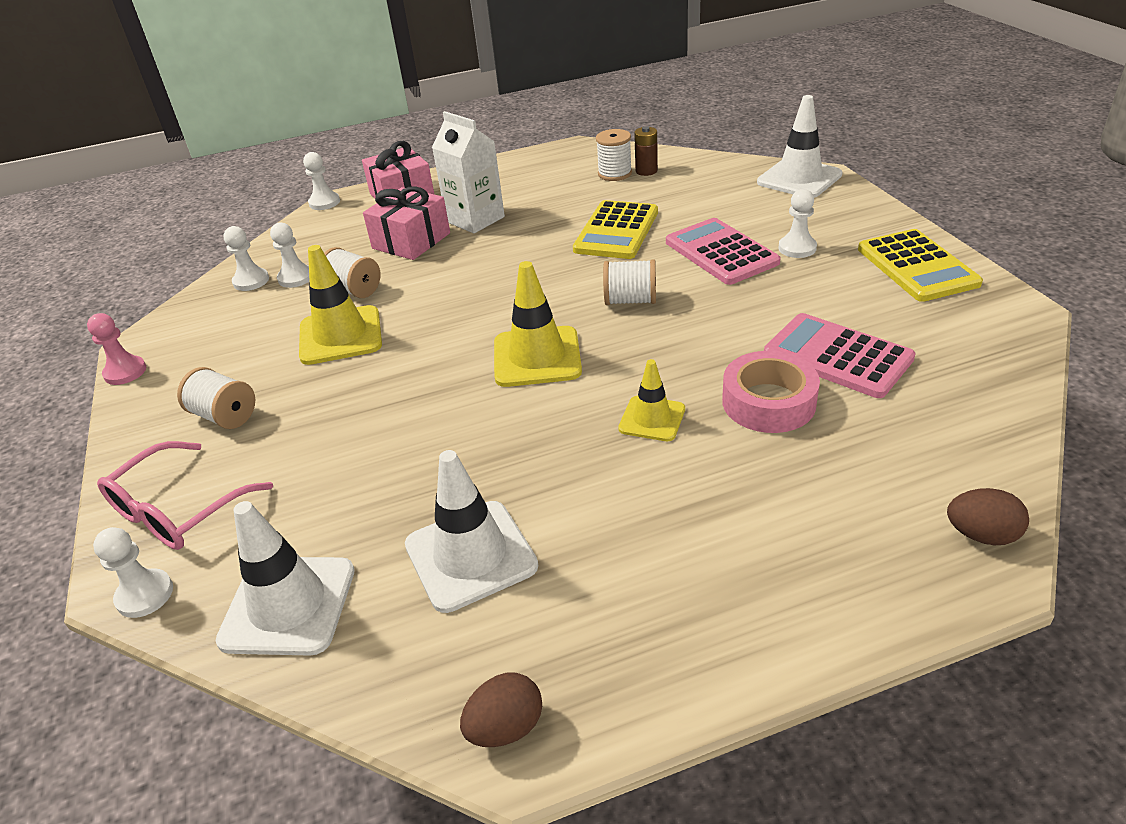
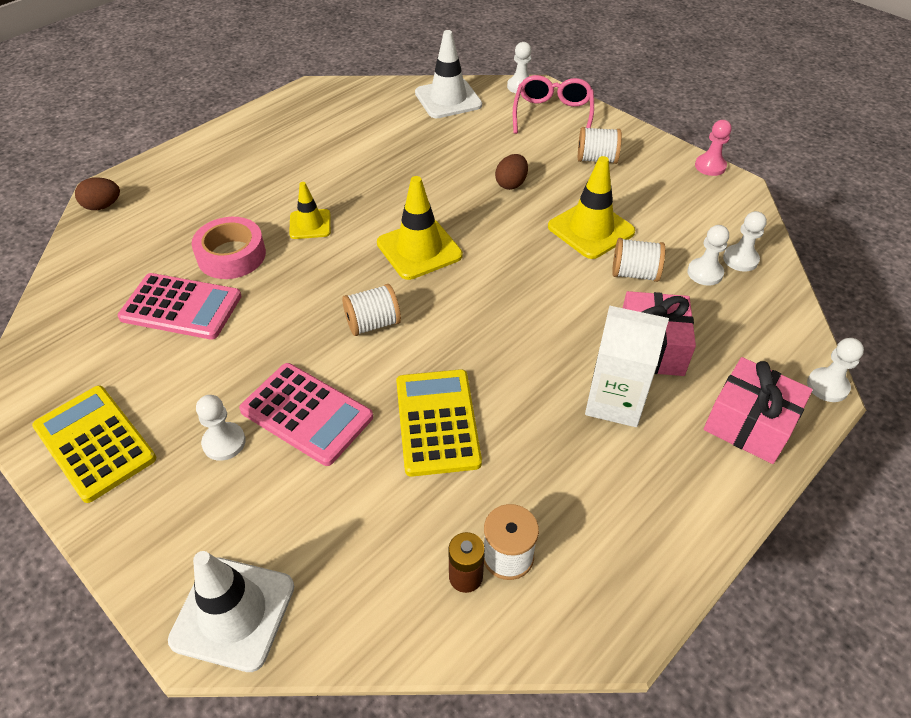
camera: 150 degrees right, 10 degrees up
white traffic cone [405,450,538,613] -> none
brown egg [460,673,542,747] -> brown egg moved to [495,154,528,190]

